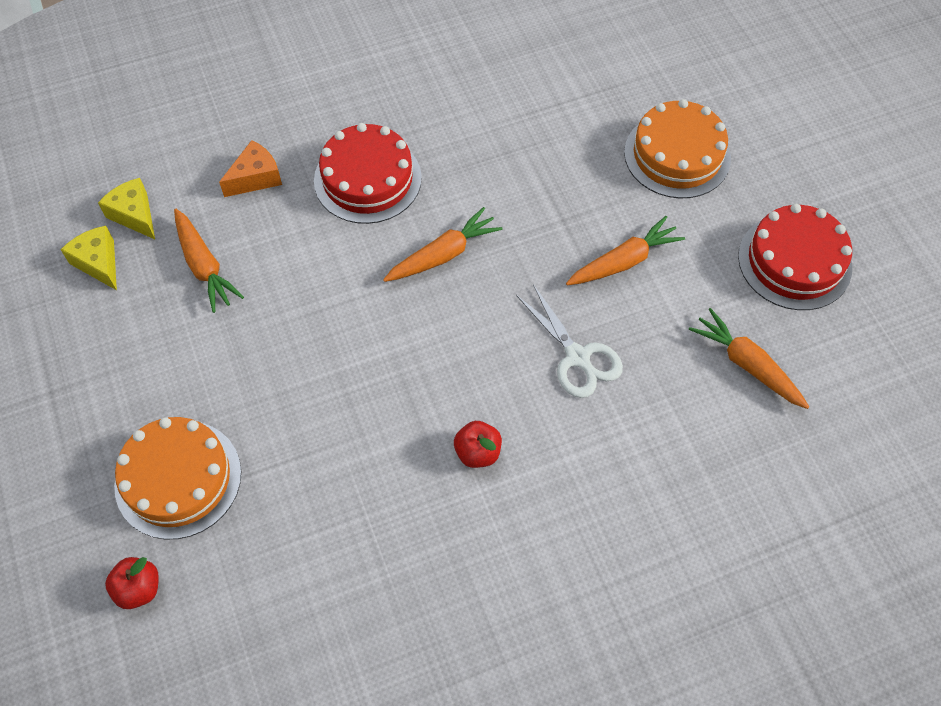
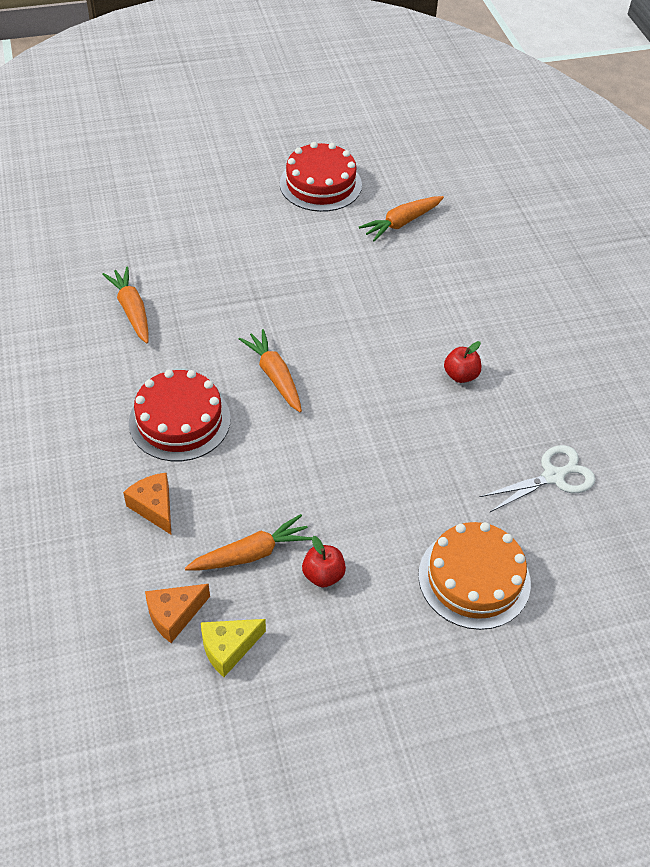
camera: 85 degrees left, 10 degrees down
yellow cheese [98,178,155,239] -> orange cheese [145,584,210,643]
red apple [105,557,159,609] -> red apple moved to [302,536,346,588]
white scissors [516,284,623,398] -> white scissors moved to [480,445,596,512]
orange carrot [566,216,685,285] -> orange carrot moved to [102,266,149,343]
orange cake [624,99,731,199] -> none

